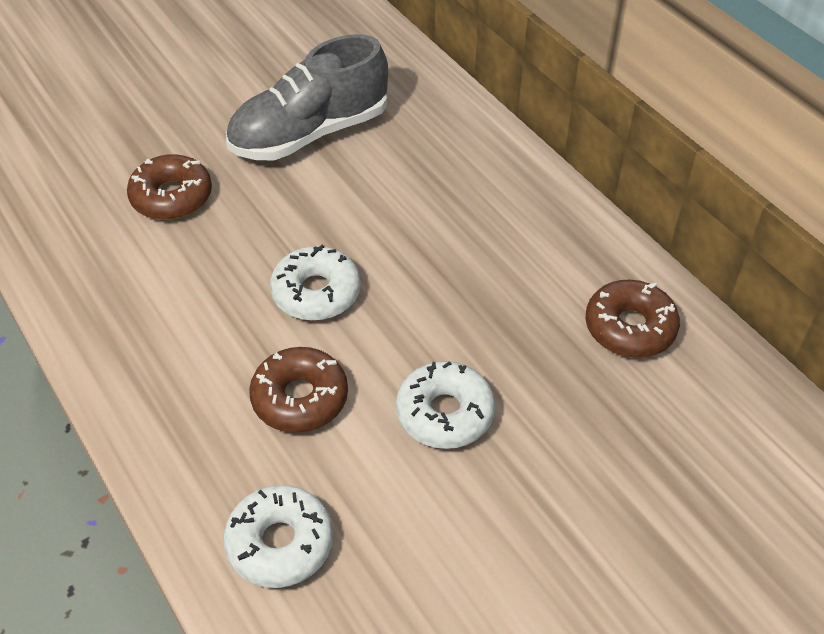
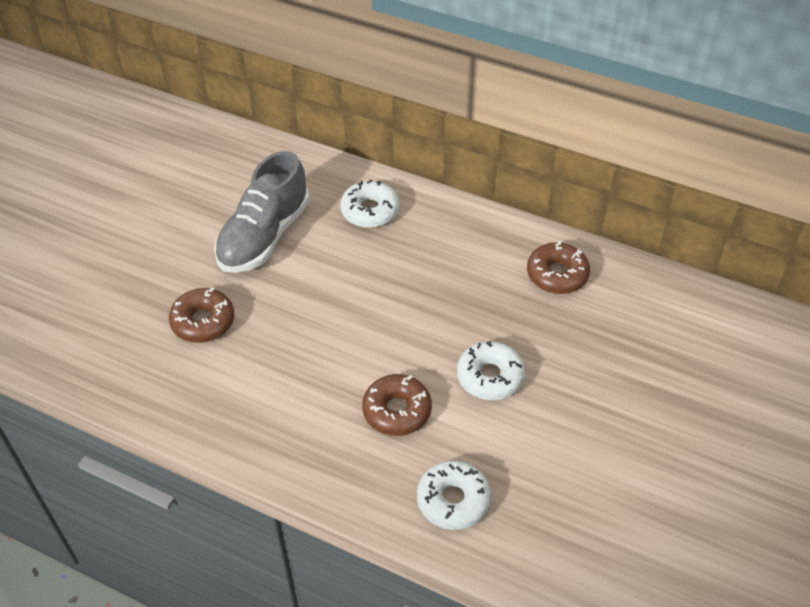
camera: 30 degrees left, 0 degrees up
white donut [270,245,361,321] -> white donut moved to [340,180,399,228]

